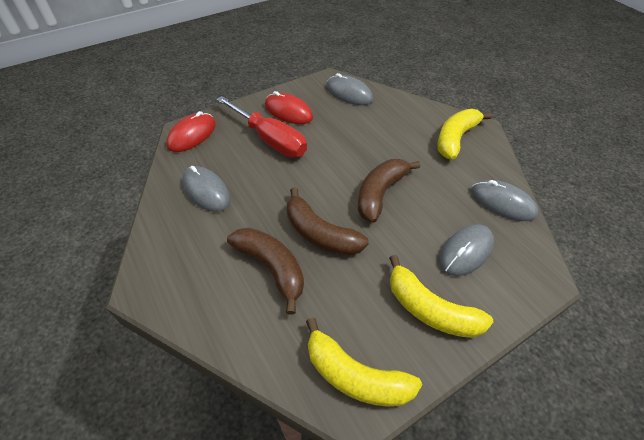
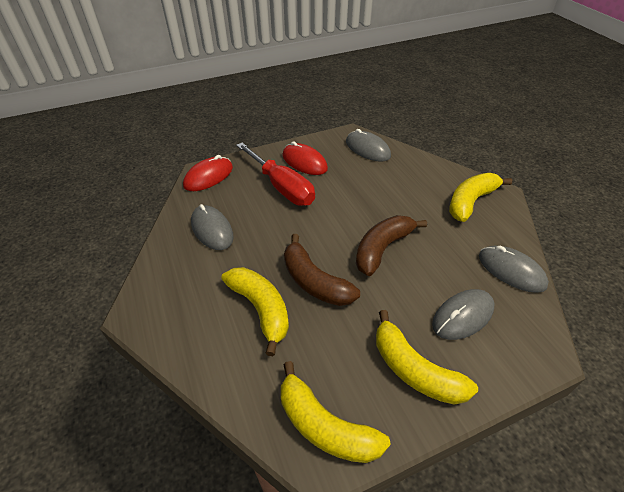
camera: 10 degrees right, 5 degrees down
brown banana [227,227,304,315] -> yellow banana [221,267,289,356]

